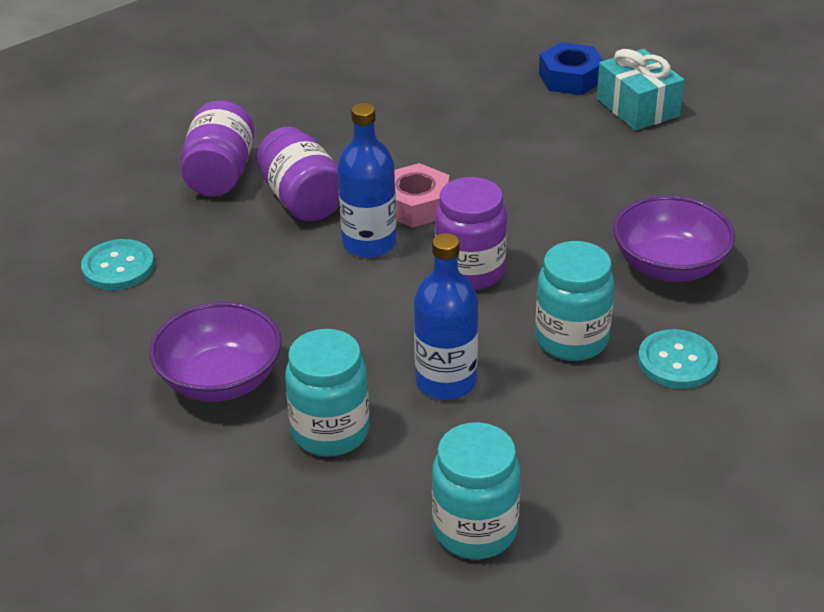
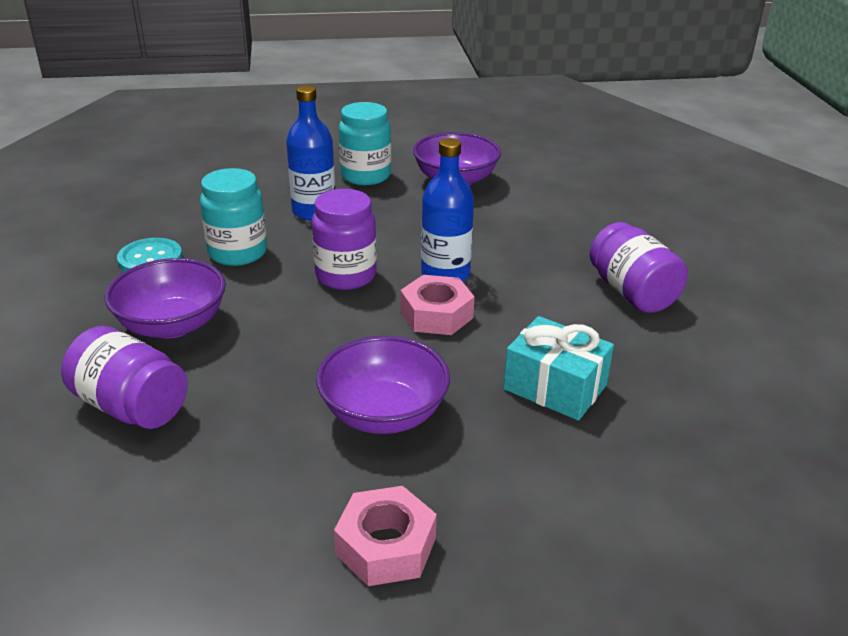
camera: 150 degrees right, 5 degrees down
turquoise button [81,239,154,290] -> none
purple jar [257,127,339,222] -> purple jar moved to [61,326,188,429]
turquoise jar [432,422,520,559] -> none
blue nut [539,42,604,95] -> pink nut [334,486,437,586]
turquoise gift [597,49,684,131] -> turquoise gift moved to [503,316,614,420]
none -> purple bowl [316,336,450,434]

